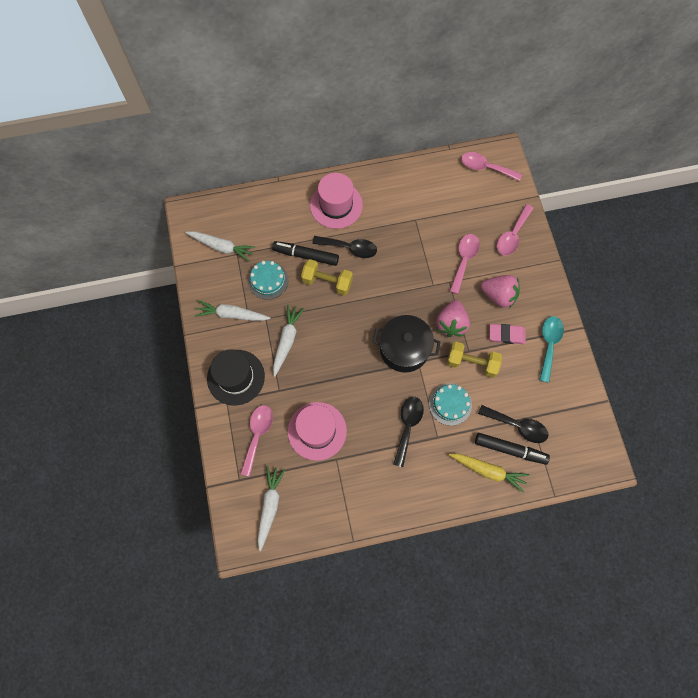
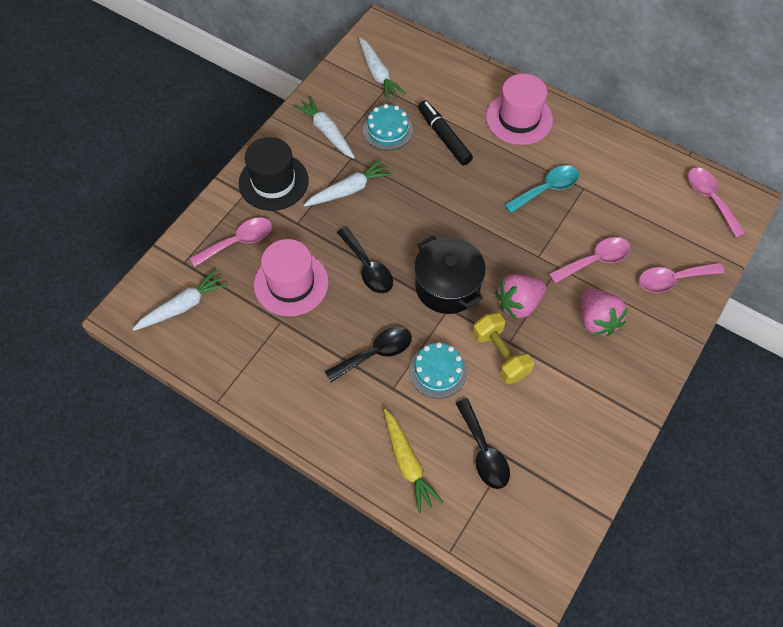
camera: 45 degrees right, 10 degrees down
yellow dumbbell [301,259,353,296] -> none
black spoon [312,236,377,258] -> black spoon moved to [337,227,393,294]
black marker [475,433,550,465] -> none
pink eraser [490,324,526,344] -> none
turquoise spoon [540,316,564,383] -> turquoise spoon moved to [504,165,579,213]

